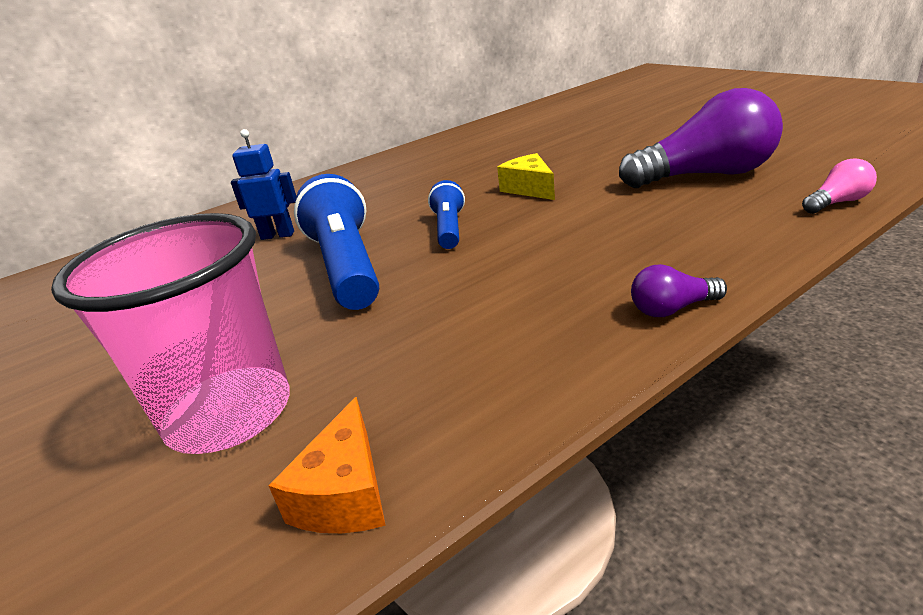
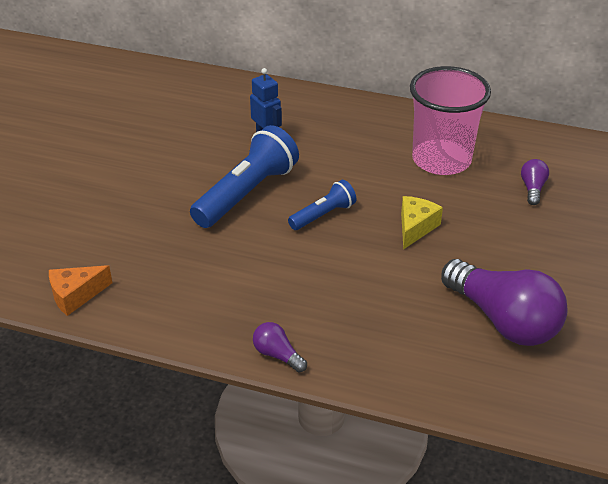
camera: 50 degrees right, 10 degrees up
pink cup [51,213,290,454] -> pink cup moved to [410,66,491,175]
pink light bulb [802,158,877,214] -> none
none -> purple light bulb [521,159,549,205]

